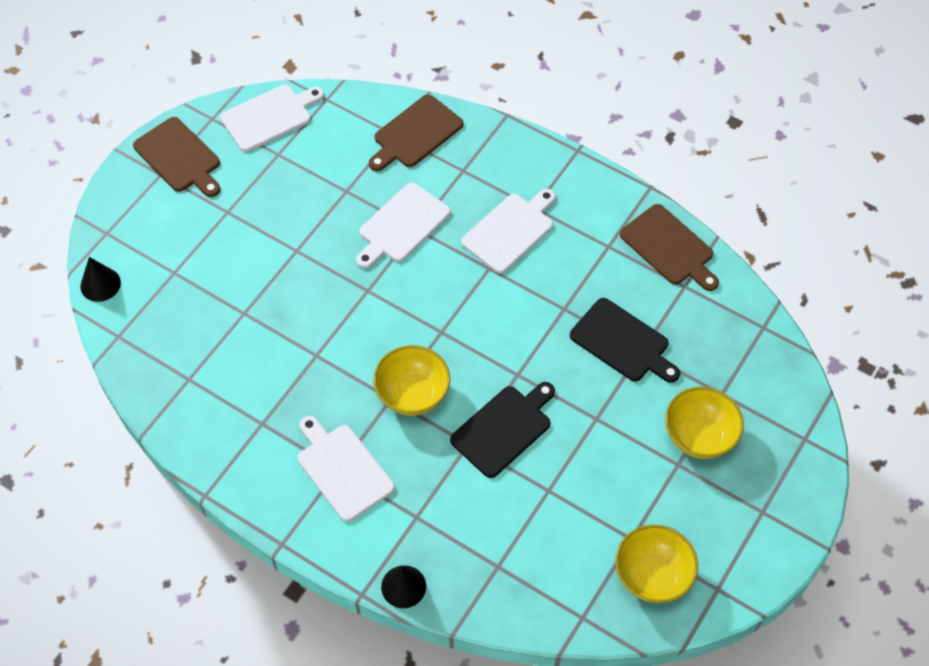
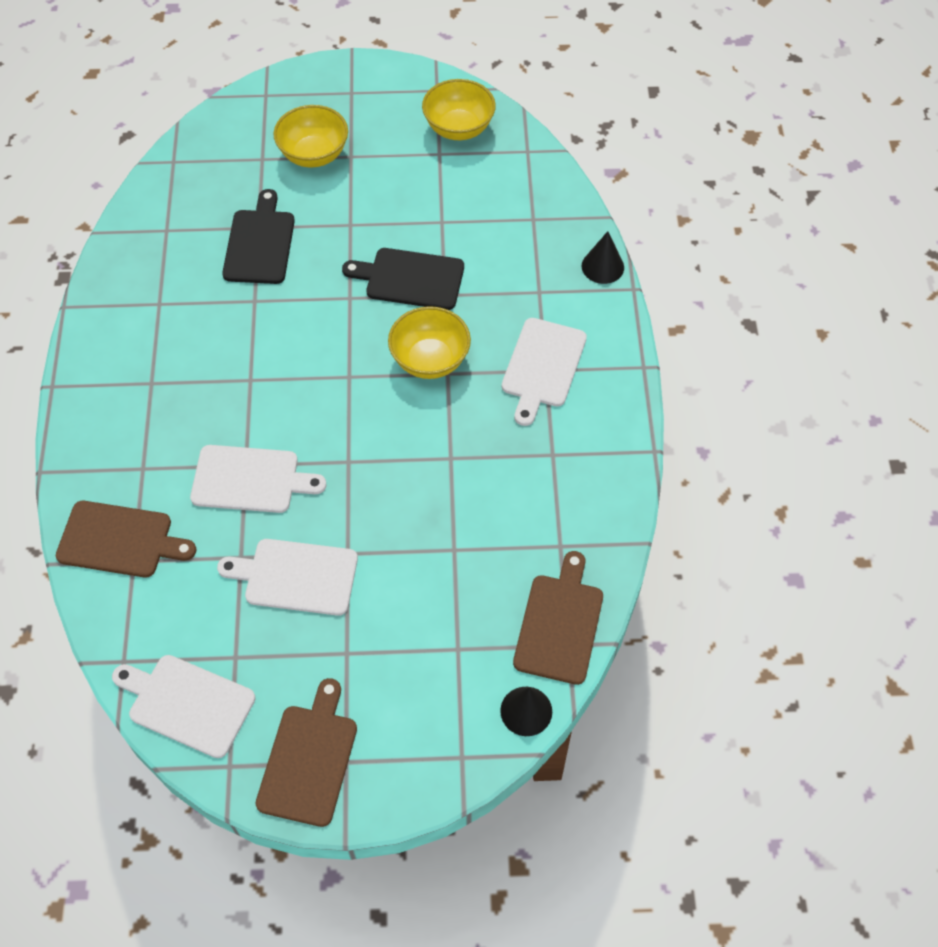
camera: 125 degrees left, 0 degrees up
white cutting board [461,189,556,273] -> white cutting board moved to [217,539,358,616]
brown cutting board [620,204,719,291] -> brown cutting board moved to [513,551,603,685]

